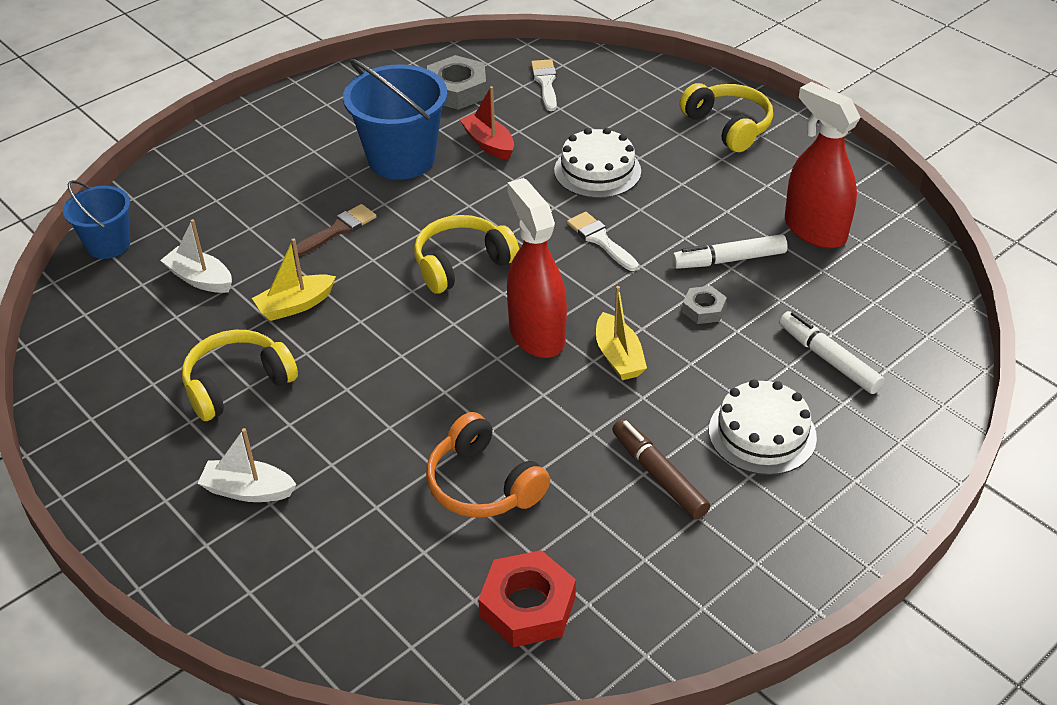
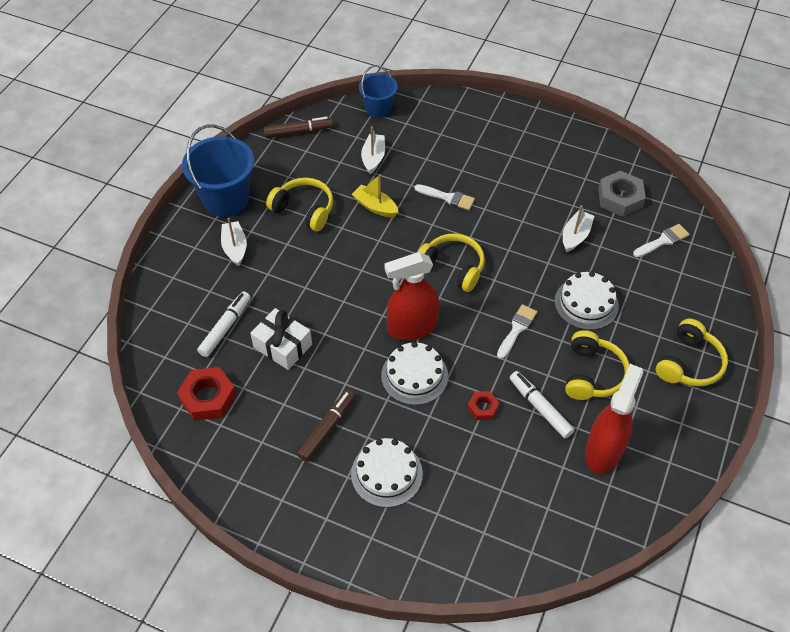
camera: 65 degrees right, 10 degrees up
brown brush [292,204,377,257] -> white brush [414,184,475,210]
blue bucket [343,59,447,180] -> blue bucket moved to [182,125,254,217]
orange headphones [426,412,550,518] -> white gift [250,308,312,370]
red boat [460,86,514,160] -> white boat [563,205,594,252]
red spray bottle [507,178,567,358] -> red spray bottle turned 150 degrees counterclockwise [384,252,439,340]
yellow boat [596,286,647,380] -> white cake [381,342,448,405]
grey nut [682,286,727,324] -> red nut [467,391,499,420]
white marker [779,311,885,394] -> white marker moved to [197,292,251,357]
none -> brown marker [264,117,333,138]
none -> yellow headphones [565,330,630,400]

